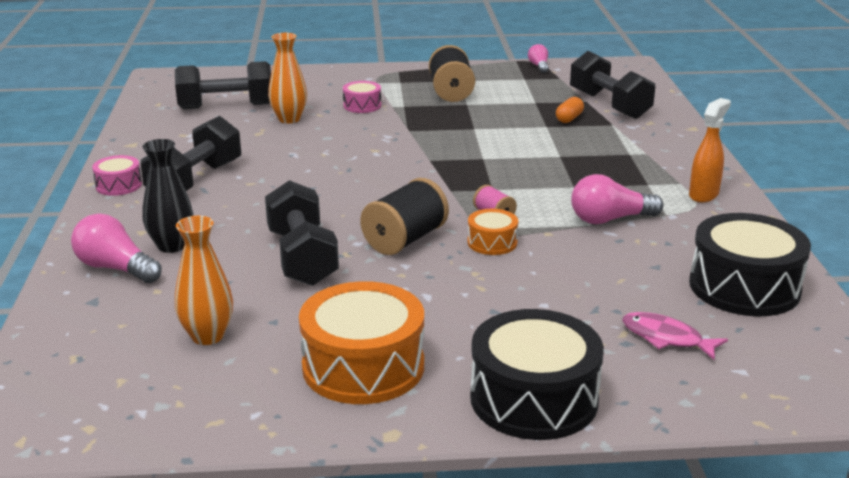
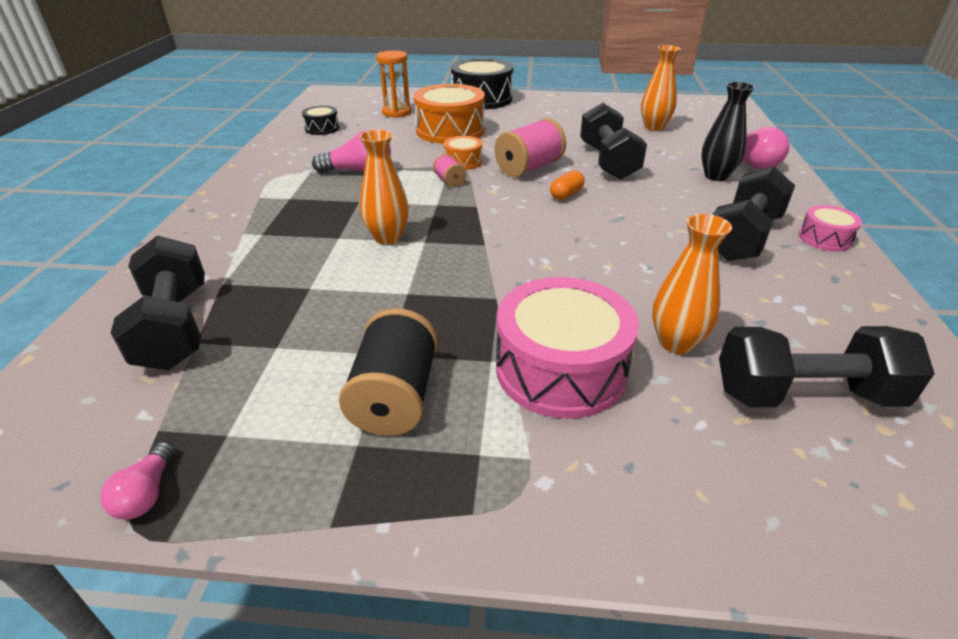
camera: 170 degrees left, 10 degrees up
orange drum [299,281,424,404] -> orange drum moved to [414,84,485,144]
pink drum [343,81,381,113] -> pink drum [496,277,639,419], size x2.01
black spool [360,178,449,255] -> pink spool [495,118,566,177]
orange capsule [556,97,584,123] -> orange capsule moved to [550,170,585,200]
pink fish [622,312,728,360] -> orange hourglass [376,51,411,118]
orange spray bottle [689,98,731,202] -> none
black drum [689,213,811,316] -> black drum [302,105,340,135], size x0.50
none -> orange vase [359,130,409,245]

